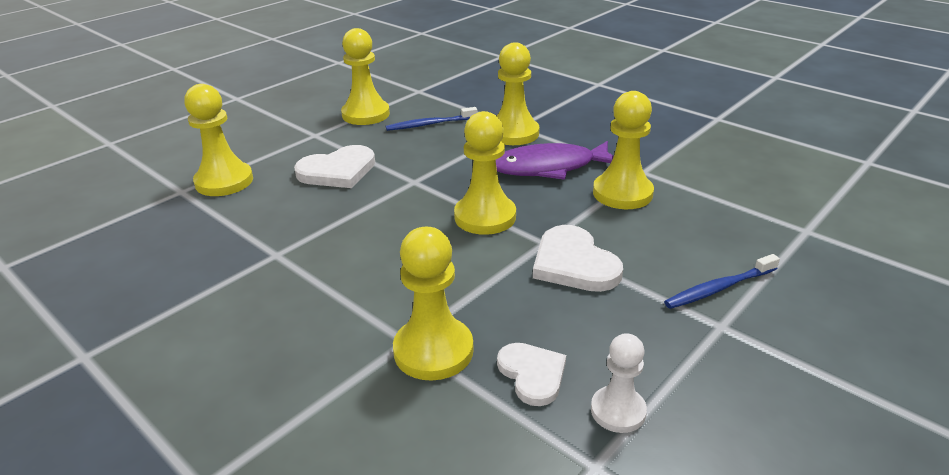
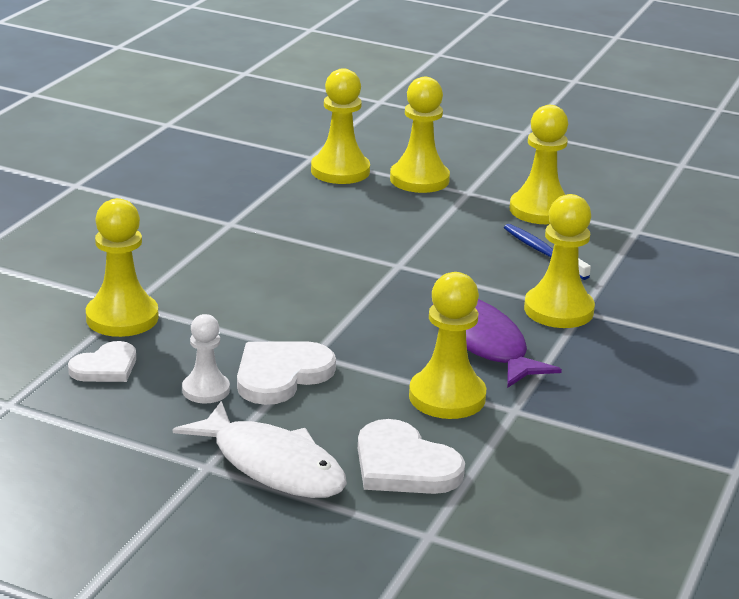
camera: 70 degrees right, 5 degrees down
white heart [294,145,375,188] -> white heart moved to [358,419,465,494]
yellow pawn [454,111,516,235] -> yellow pawn moved to [390,77,450,193]
white pawn [591,333,647,433] -> white pawn moved to [182,314,230,403]
blue toothbrush [664,254,780,309] -> white fish [173,401,347,498]

